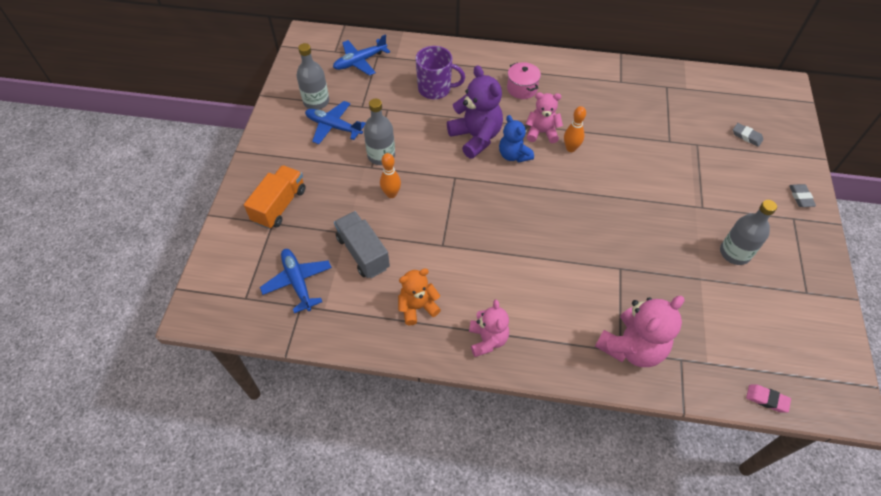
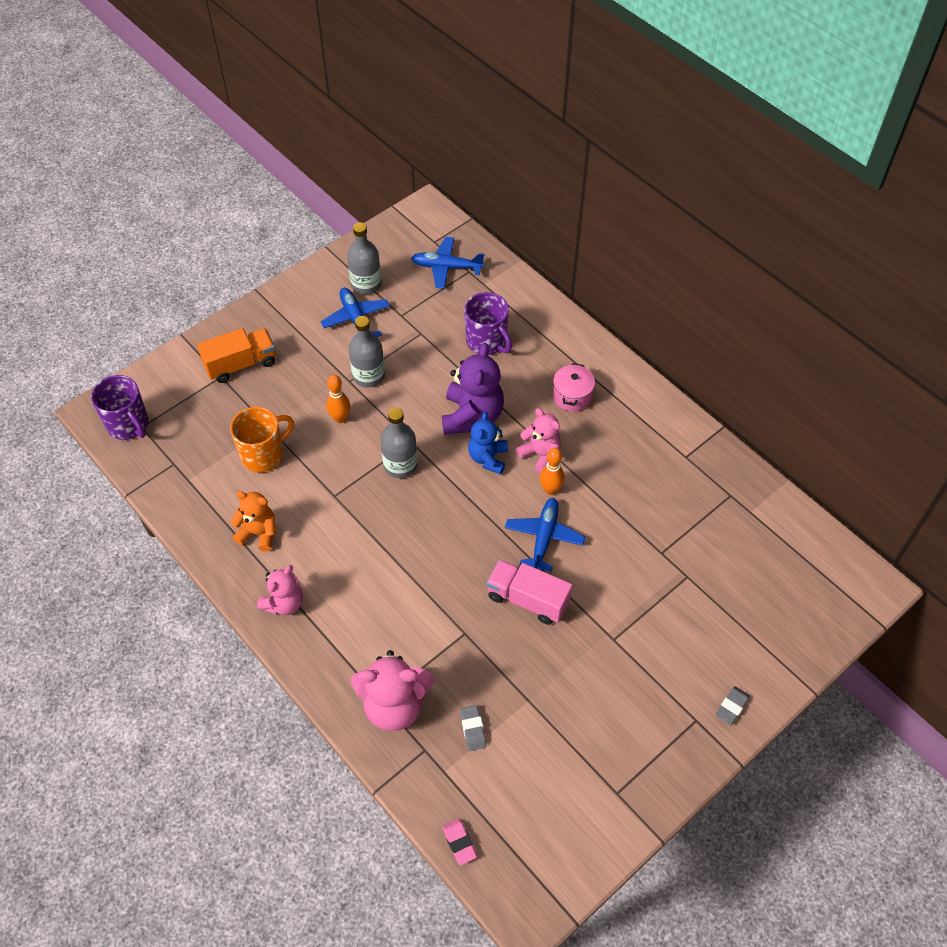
camera: 40 degrees right, 0 degrees up
blue plane [260,249,332,313] -> blue plane moved to [505,498,585,572]
grey truck [334,211,390,278] -> orange mug [230,407,294,472]
grey bottle [720,200,777,265] -> grey bottle moved to [381,408,418,478]
grey eraser [733,123,764,147] -> grey eraser moved to [460,705,487,751]
none -> purple mug [91,375,149,440]
none -> pink truck [486,560,573,625]

